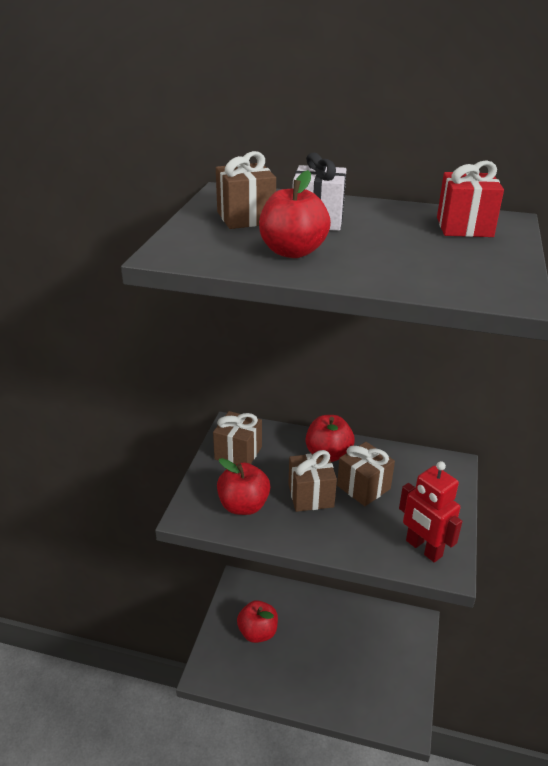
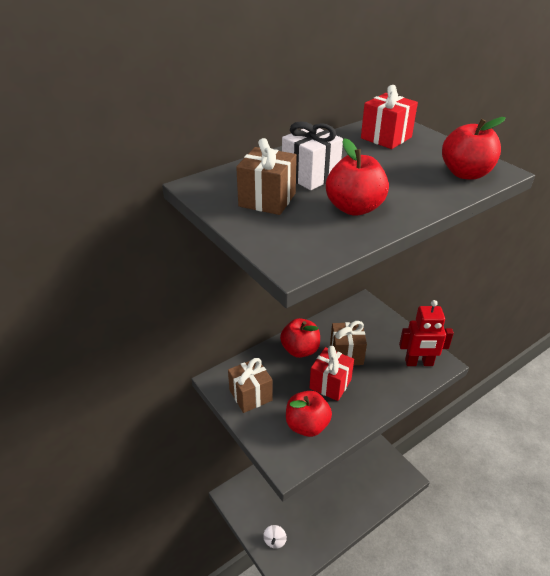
camera: 50 degrees left, 5 degrees up
red apple [237,600,278,643] -> red apple moved to [442,117,506,180]
brown gift [288,450,337,512] -> red gift [309,346,354,401]
none -> white spinning top [263,525,287,549]

